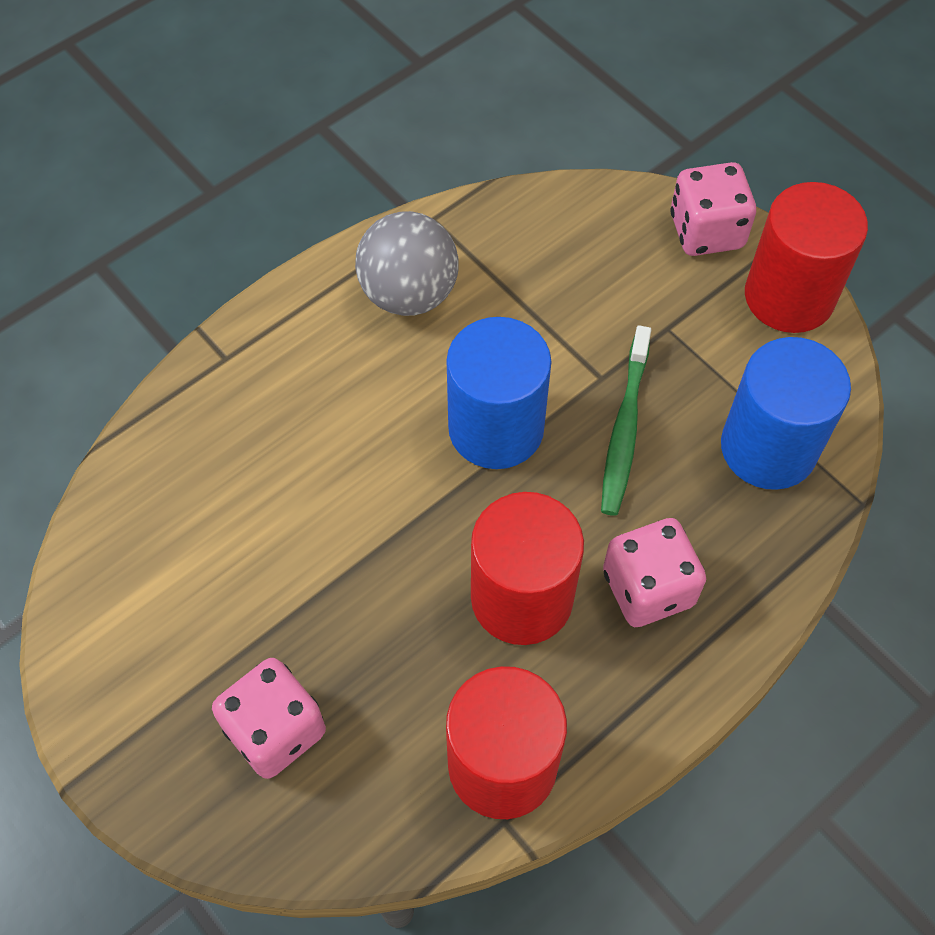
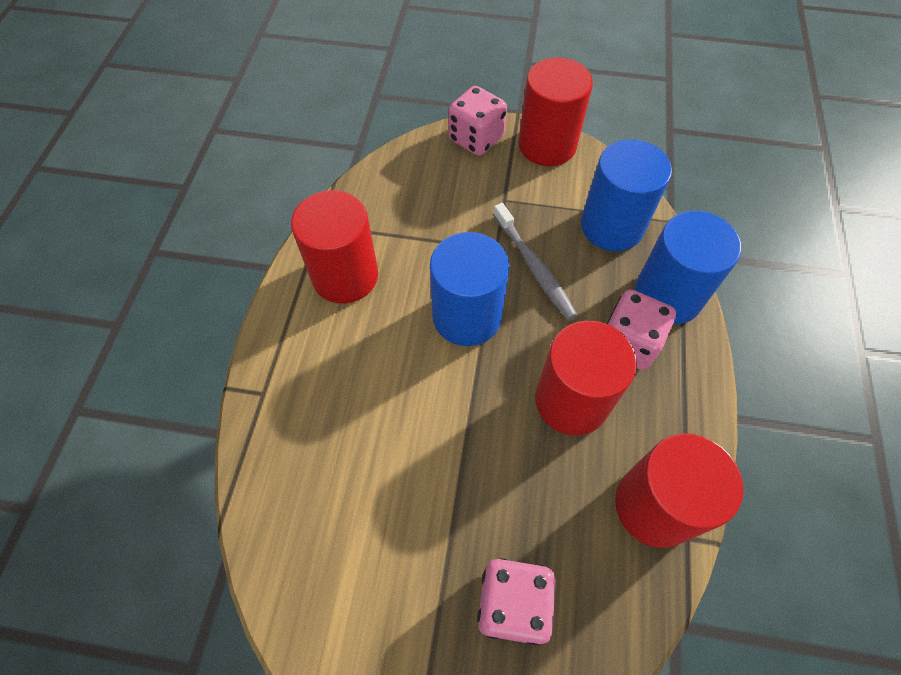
camera: 40 degrees left, 0 degrees up
grey ball [355,211,459,316] -> red cylinder [291,190,378,304]
green toothbrush [601,325,651,516] -> grey toothbrush [493,203,577,320]
none -> blue cylinder [635,211,741,324]

